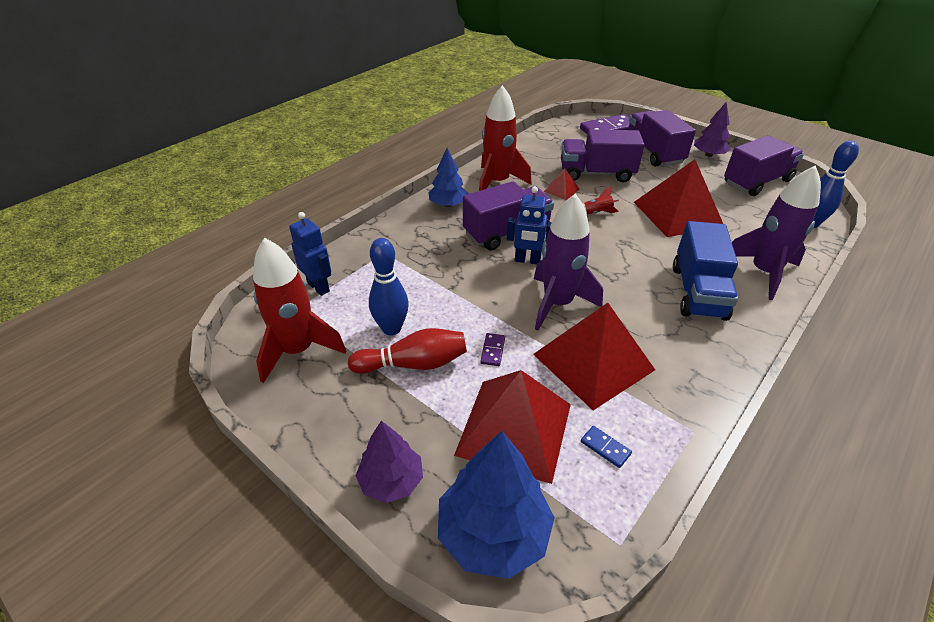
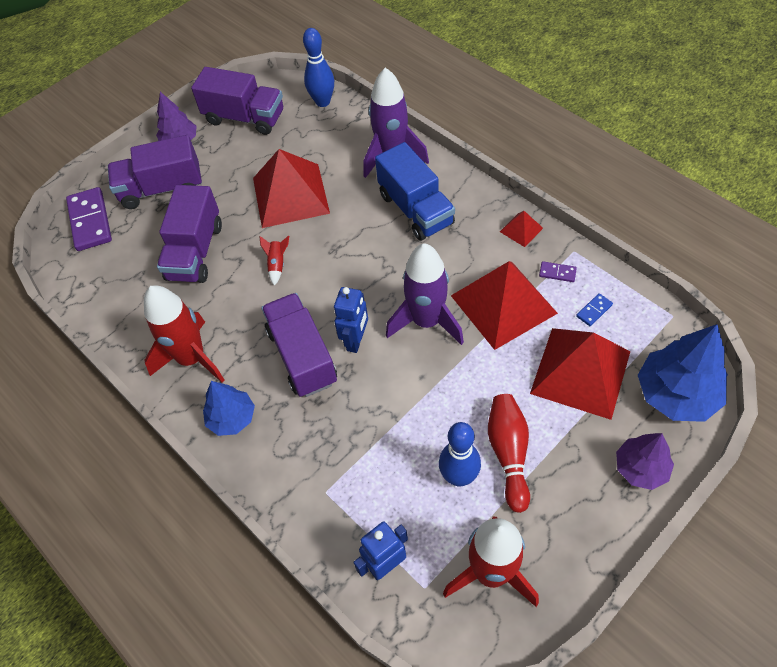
camera: 80 degrees left, 15 degrees up
purple domino [480,333,505,366] -> purple domino moved to [539,261,577,282]
red pyramid [544,168,579,200] -> red pyramid moved to [500,211,543,247]
blue truck [673,221,738,321] -> blue truck turned 45 degrees clockwise [375,142,455,241]
purple truck [724,135,804,196] -> purple truck turned 135 degrees clockwise [191,67,283,135]

